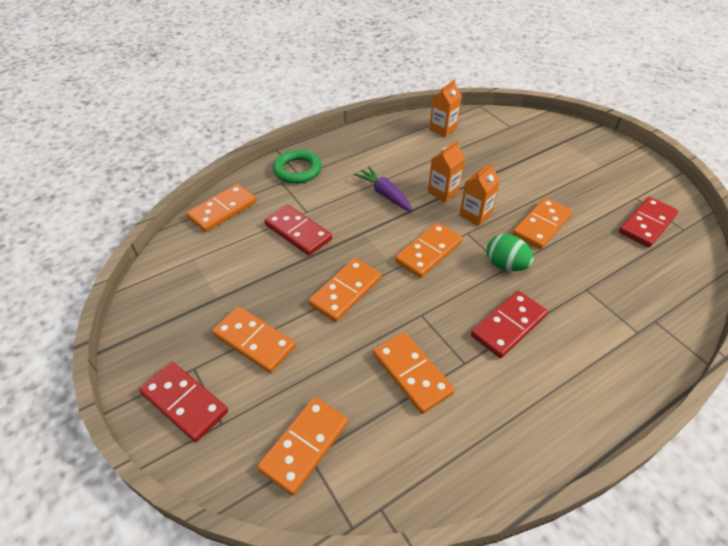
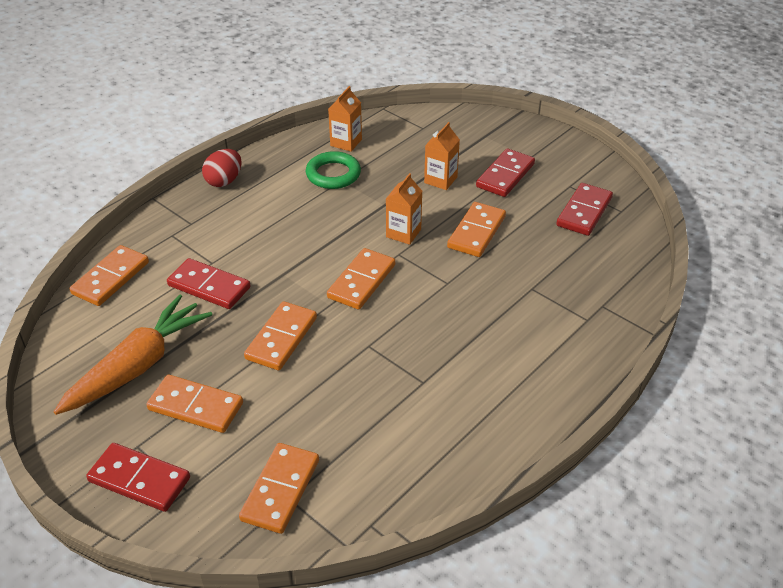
camera: 15 degrees left, 5 degrees down
green ring [273,150,322,184] -> green ring moved to [306,151,361,189]
purple carrot [354,166,413,212] -> none
orange domino [373,332,455,414] -> none
orange carton [428,140,465,202] -> orange carton moved to [424,122,460,190]
red domino [471,291,548,358] -> red domino moved to [476,149,535,197]
green egg [487,234,534,271] -> none
none -> orange carrot [53,294,212,415]
none -> red egg [202,149,242,187]

